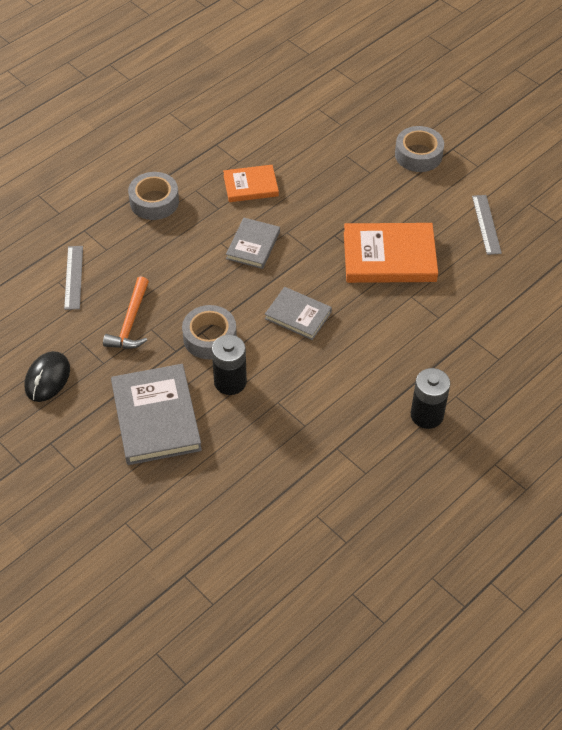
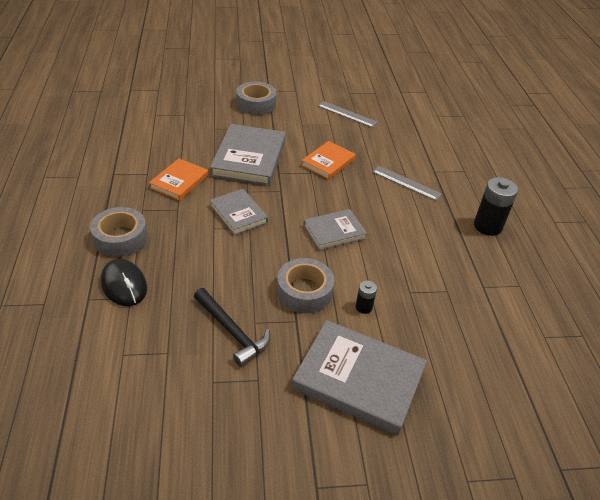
camera: 55 degrees left, 10 degrees down
black mouse [25,351,70,402] -> black mouse moved to [101,259,147,306]
grey ruler [64,246,83,310] -> grey ruler moved to [372,166,442,201]
orange hammer [103,276,149,349] -> black hammer [194,288,270,367]
black battery [212,335,247,395] -> black battery [356,280,377,314], size x0.51
orange book [344,223,438,283] -> orange book [301,141,356,180], size x0.59
none -> grey book [210,124,286,186]

